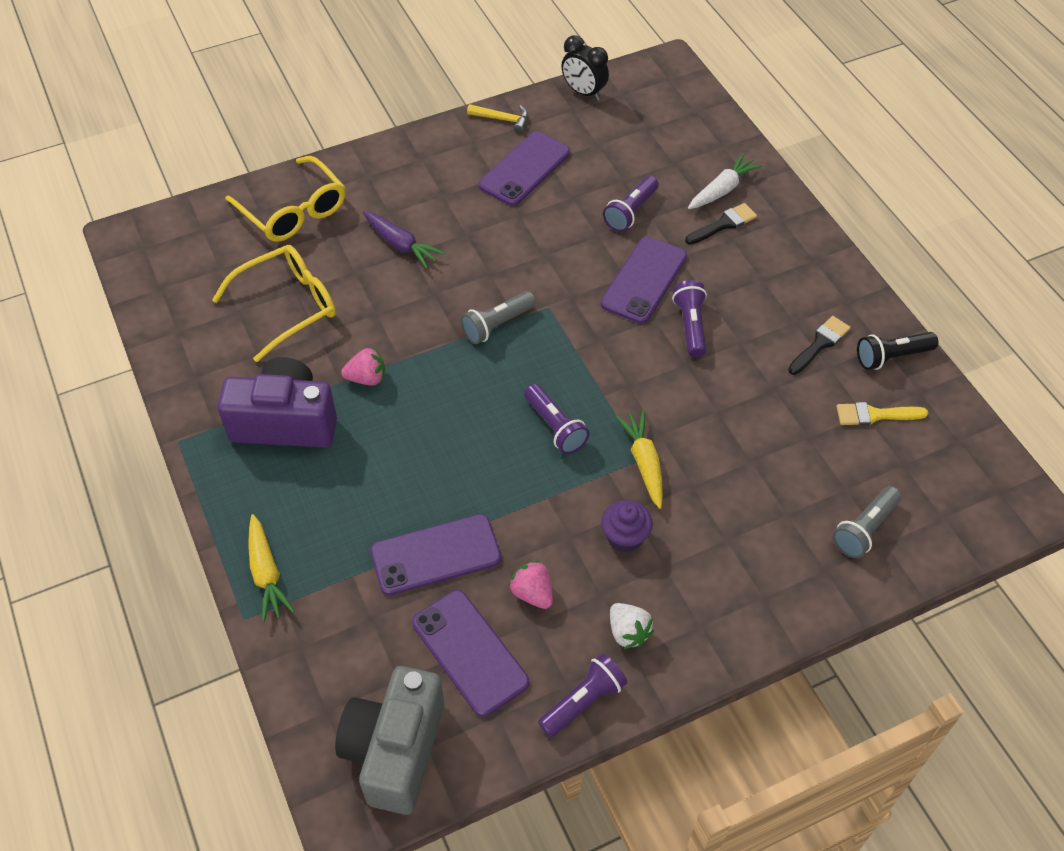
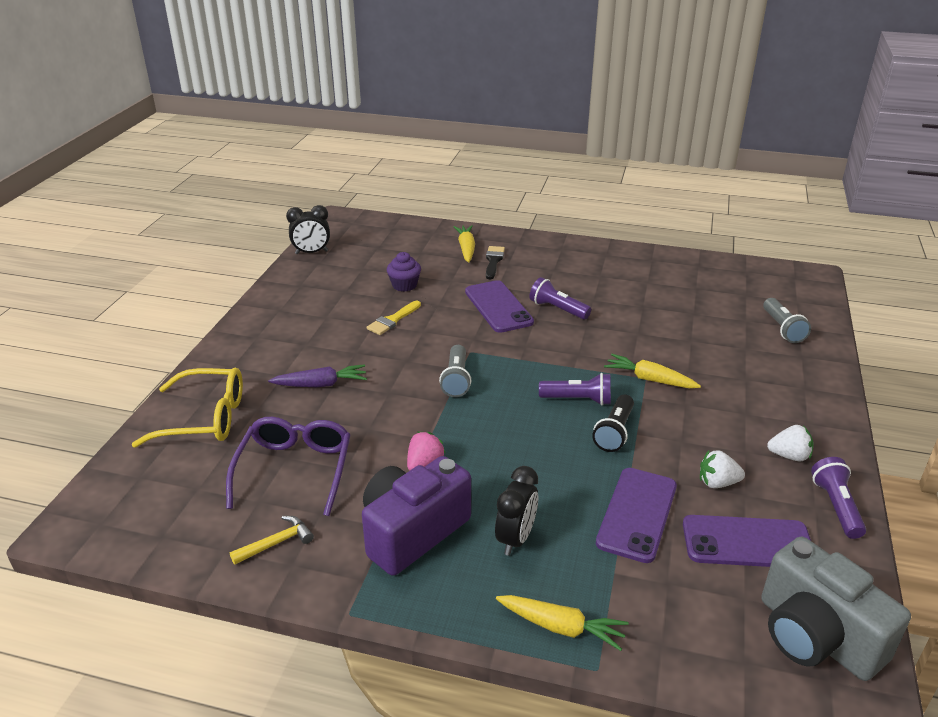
camera: 50 degrees left, 20 degrees down
yellow glasses [212,245,336,362] -> purple glasses [226,417,351,516]
yellow hammer [467,104,528,133] -> yellow hammer moved to [230,516,314,565]
purple phone [479,131,570,206] -> none
pink strawberry [508,560,553,609] -> white strawberry [700,450,745,488]
purple cupcake [601,500,653,552] -> purple cupcake moved to [387,252,421,292]
purple flashlight [603,176,659,232] -> none
white carrot [688,153,762,209] -> yellow carrot [454,225,475,262]
black brush [788,316,851,375] -> none
yellow brush [836,402,928,426] -> yellow brush moved to [366,301,421,335]
black flashlight [857,332,938,370] -> black flashlight moved to [592,395,634,452]
none -> black clock [495,466,538,556]

